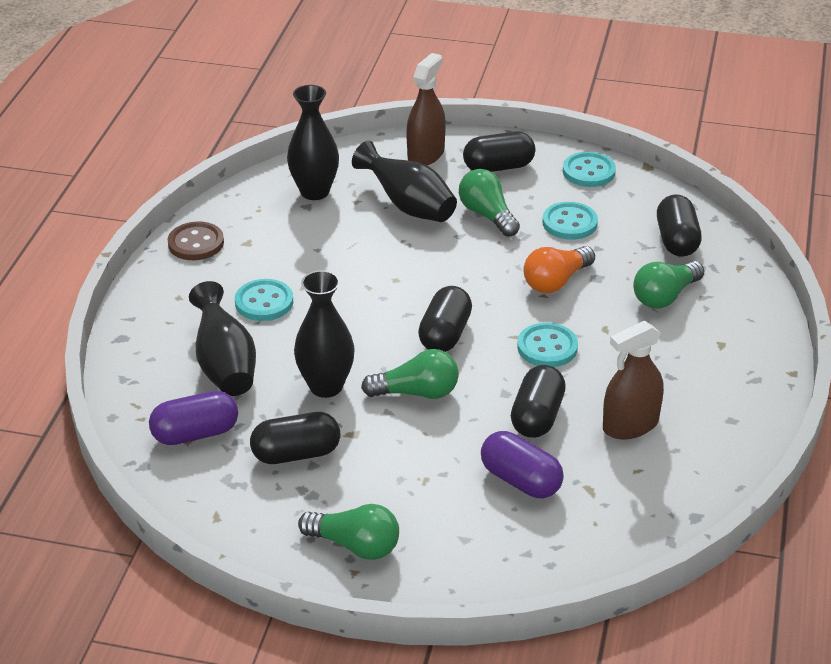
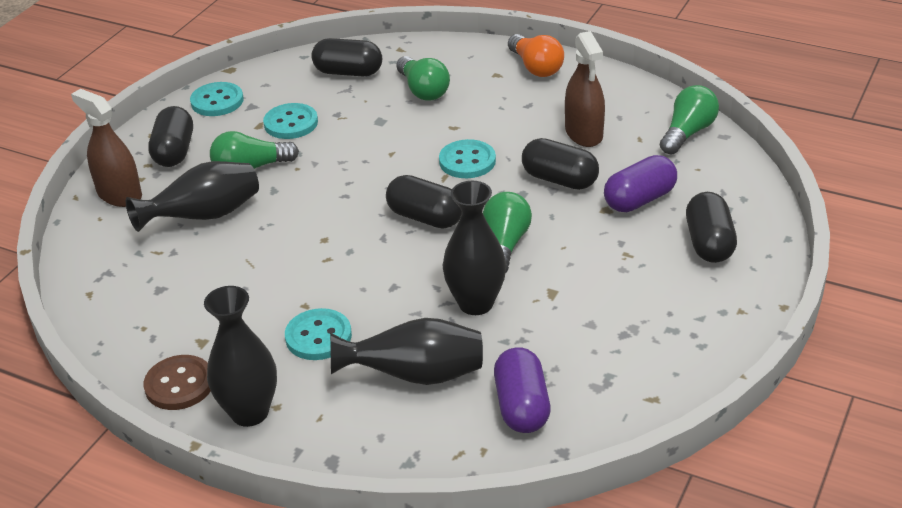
camera: 75 degrees left, 0 degrees up
black capsule [250,412,341,464] -> black capsule moved to [686,192,737,263]
black vase [287,85,339,200] -> black vase moved to [204,286,277,427]
green light bulb [298,504,399,560] -> green light bulb moved to [660,85,719,155]
orange light bulb [523,246,595,293] -> orange light bulb moved to [508,34,564,77]

